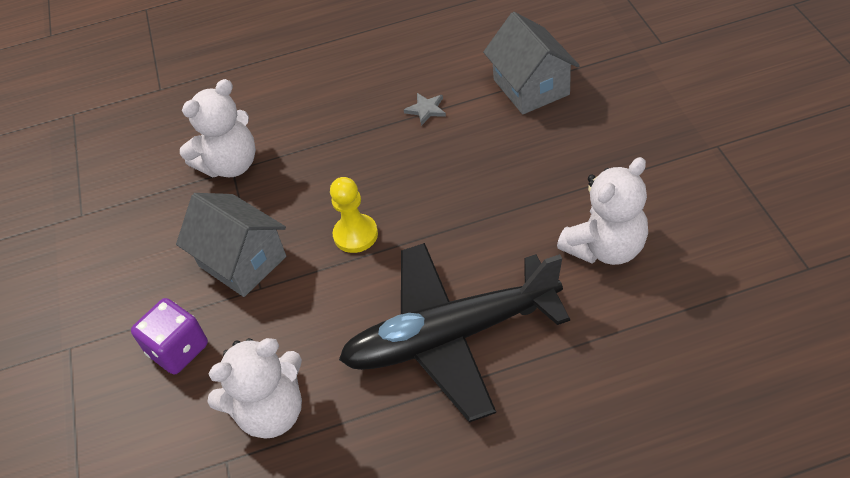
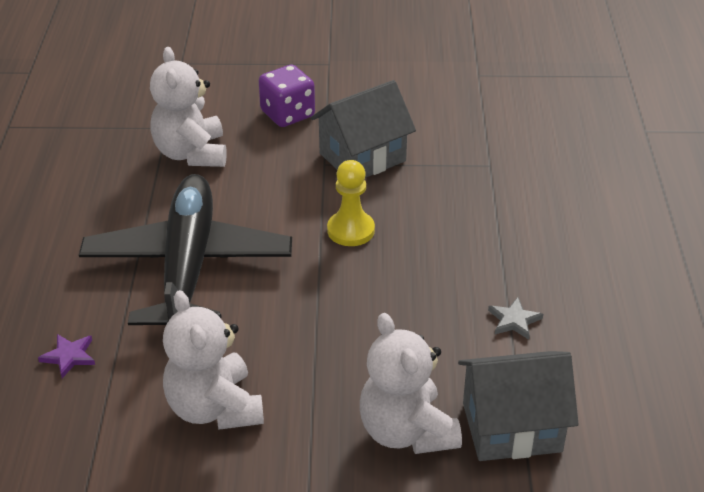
camera: 100 degrees right, 10 degrees down
white teddy bear [180,79,256,177] -> white teddy bear moved to [360,313,462,454]
none -> purple star [38,334,95,378]

